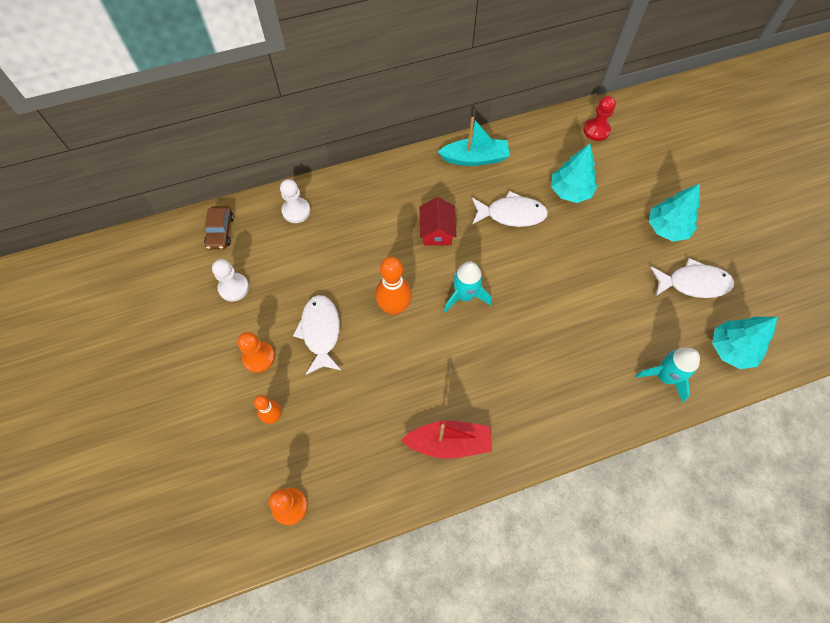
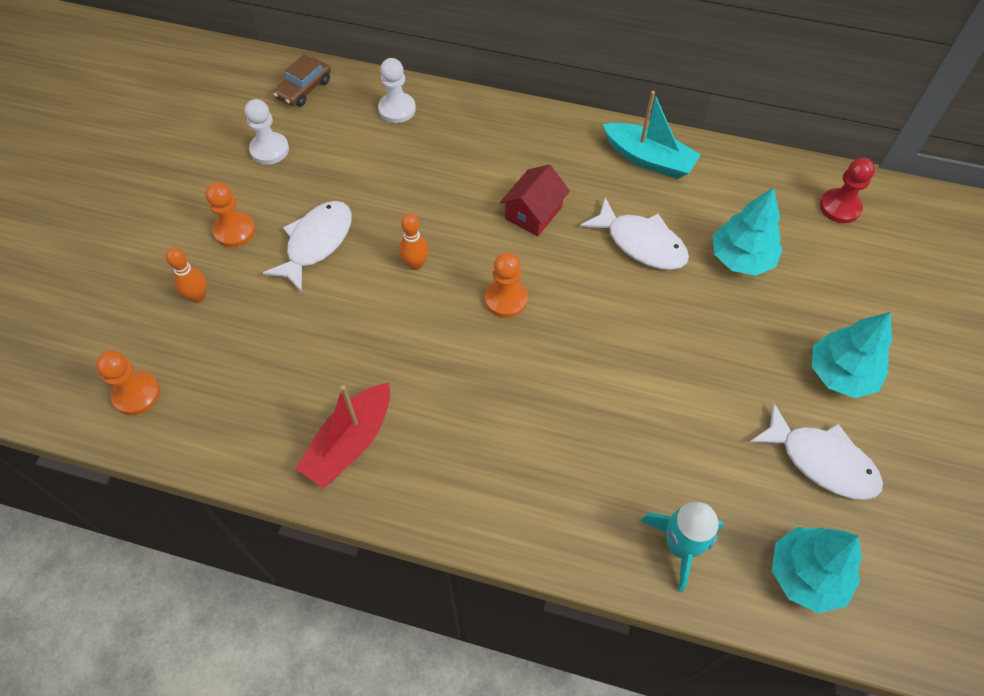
camera: 35 degrees right, 5 degrees down
orange bowling pin [375,257,412,315] -> orange bowling pin [399,214,429,270], size x0.60
red boat [401,421,492,459] -> red boat turned 90 degrees clockwise [296,383,390,488]
turquoise rocket [444,261,492,313] -> orange pawn [485,253,528,318]

